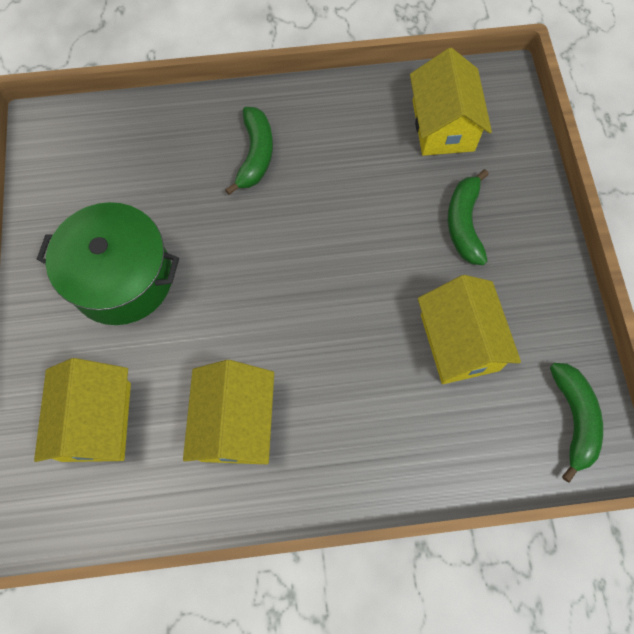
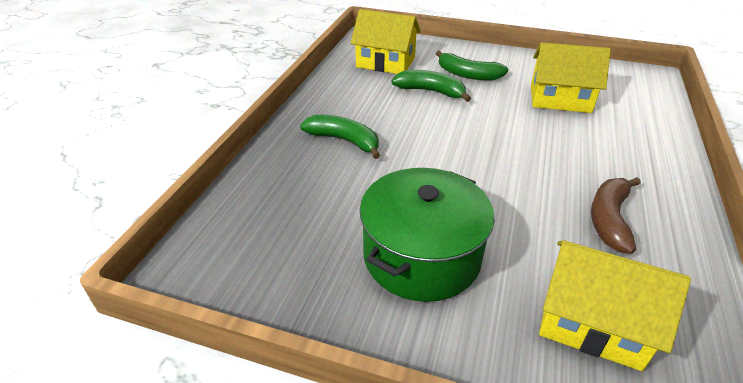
camera: 65 degrees left, 30 degrees down
yellow house [183,360,274,465] -> brown banana [591,177,641,254]
green banana [550,363,603,483] -> green banana moved to [391,70,471,102]

